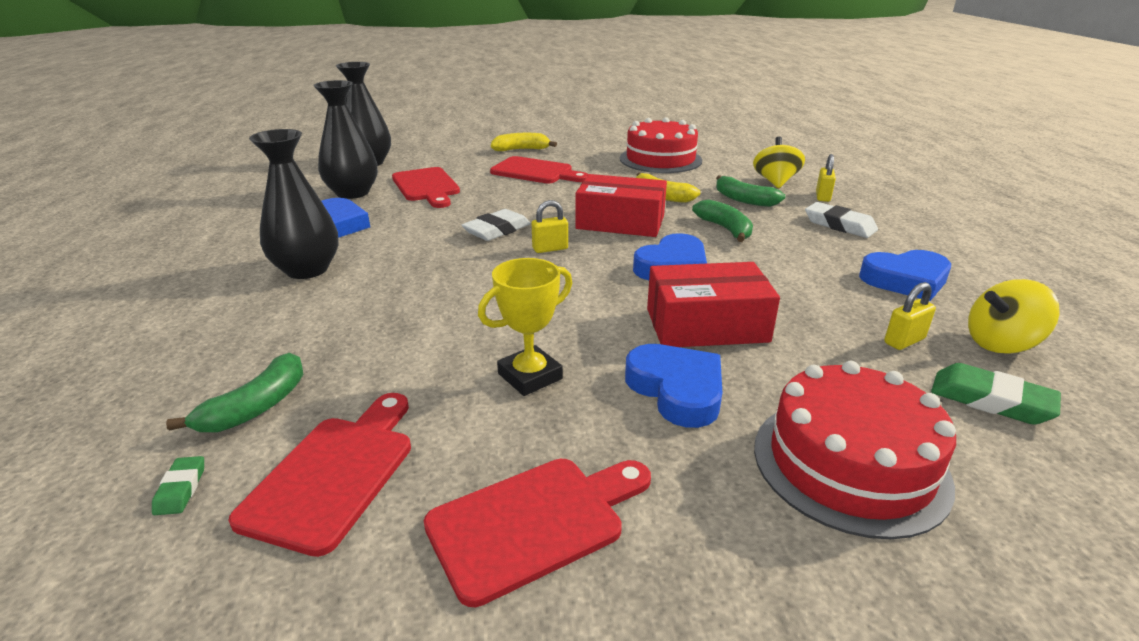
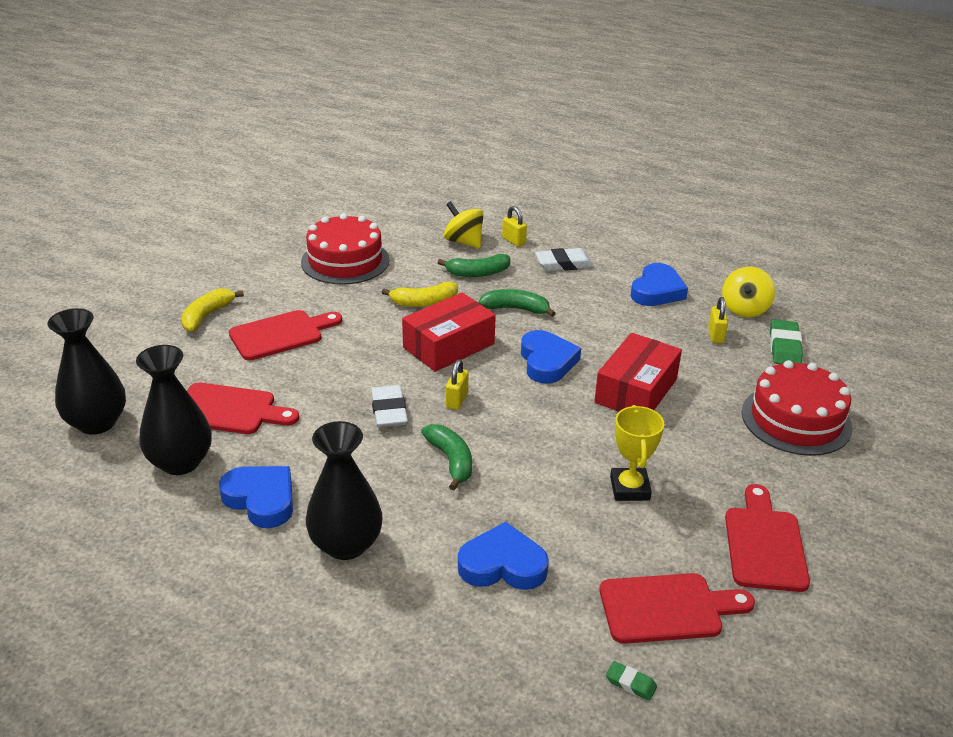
camera: 55 degrees left, 5 degrees up
green banana [166,353,303,432] -> green banana moved to [421,424,472,490]
red cutting board [228,393,411,557] -> red cutting board turned 120 degrees clockwise [600,573,755,644]
blue heart [625,344,723,428] -> blue heart moved to [458,522,549,590]
green eraser [931,363,1061,425] -> green eraser turned 60 degrees counterclockwise [770,320,803,364]

